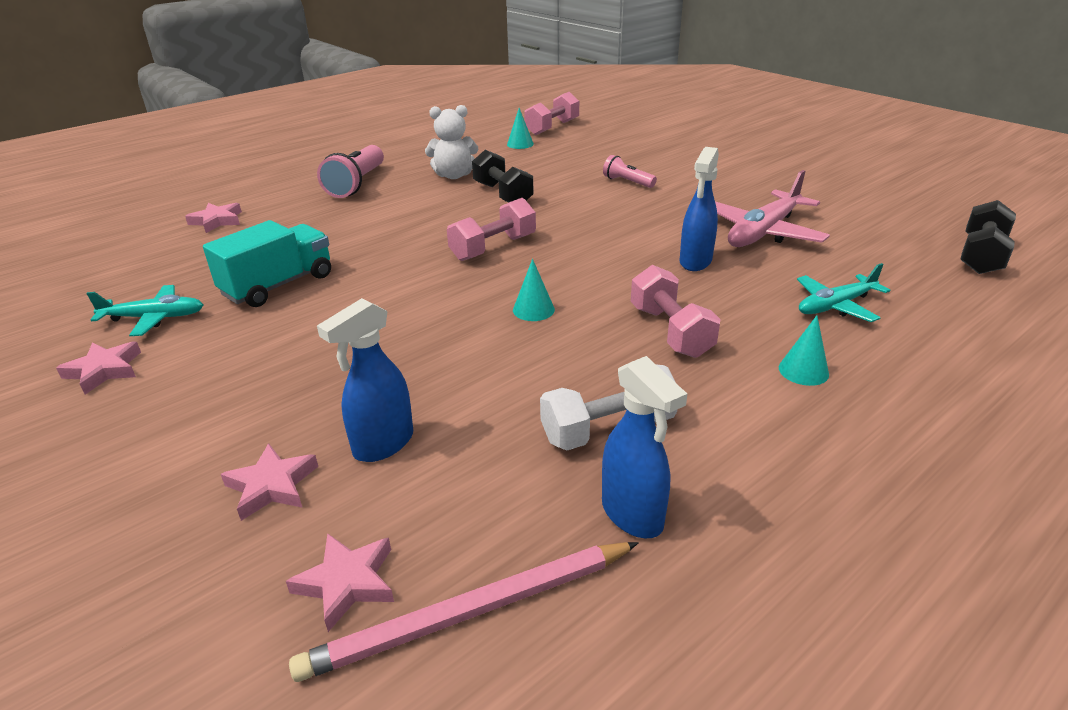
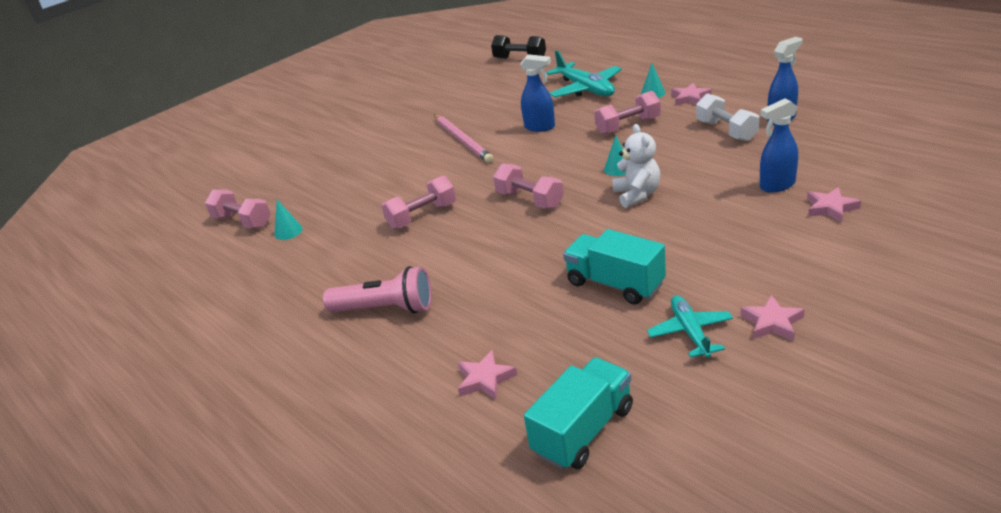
camera: 90 degrees left, 0 degrees up
pink star [286,533,394,632] -> pink star moved to [671,83,712,106]
pink pencil [289,542,639,682] -> pink pencil moved to [434,114,493,163]
blue spray bottle [317,298,413,462] -> blue spray bottle turned 120 degrees clockwise [760,98,798,193]
white teddy bear [425,105,478,179] -> white teddy bear moved to [612,124,660,208]
black dumbbell [472,150,534,202] -> pink dumbbell [382,176,456,229]
pink flashlight [603,155,657,188] -> none
pink plane [715,170,830,247] -> none
turquoise plane [797,263,890,322] -> turquoise plane [546,50,622,97], size x1.57
none -> turquoise truck [524,357,633,470]

